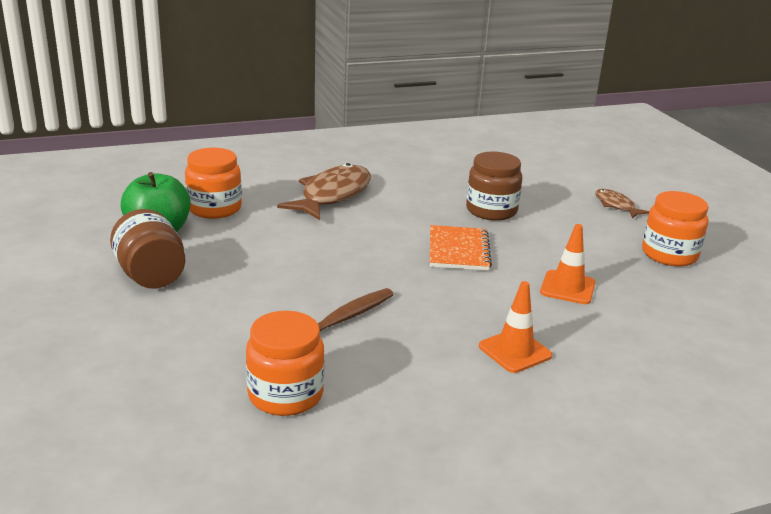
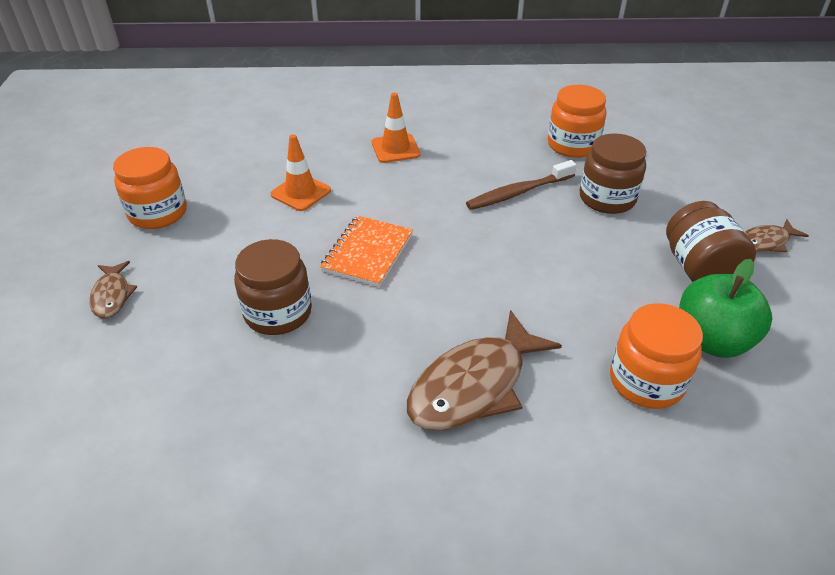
camera: 160 degrees left, 15 degrees up
none -> brown jar [580,133,646,214]
none -> brown fish [745,219,809,252]

